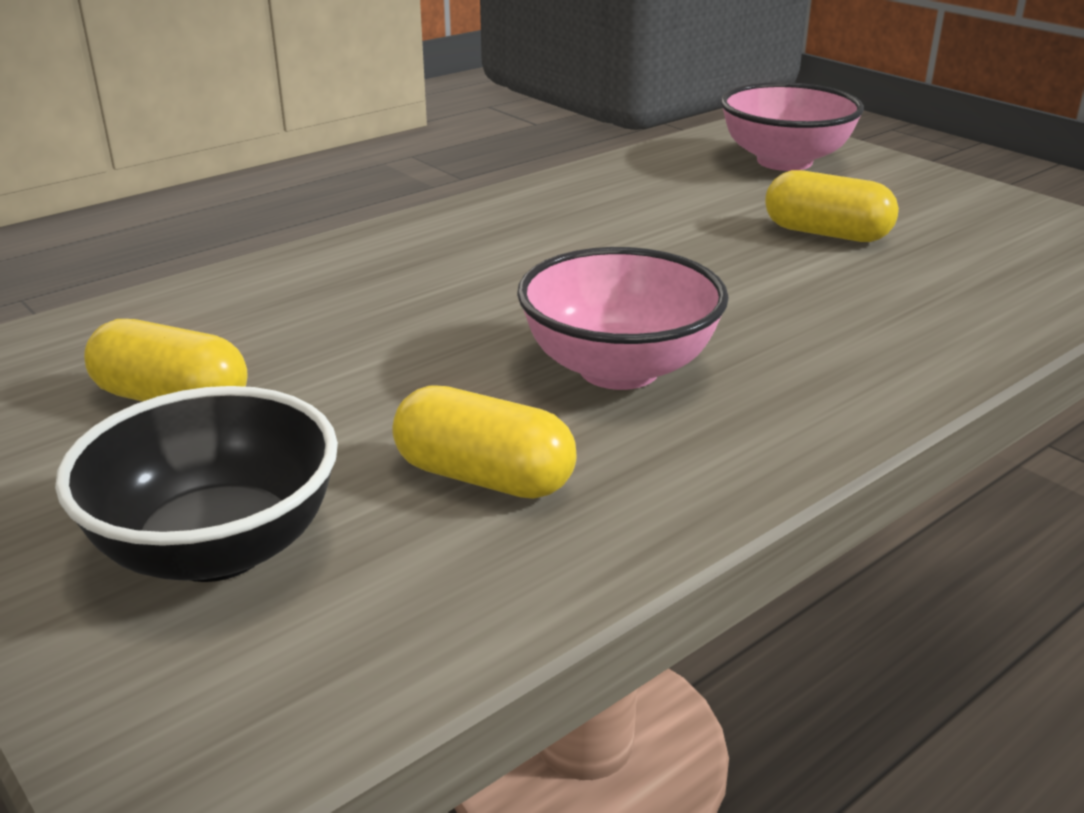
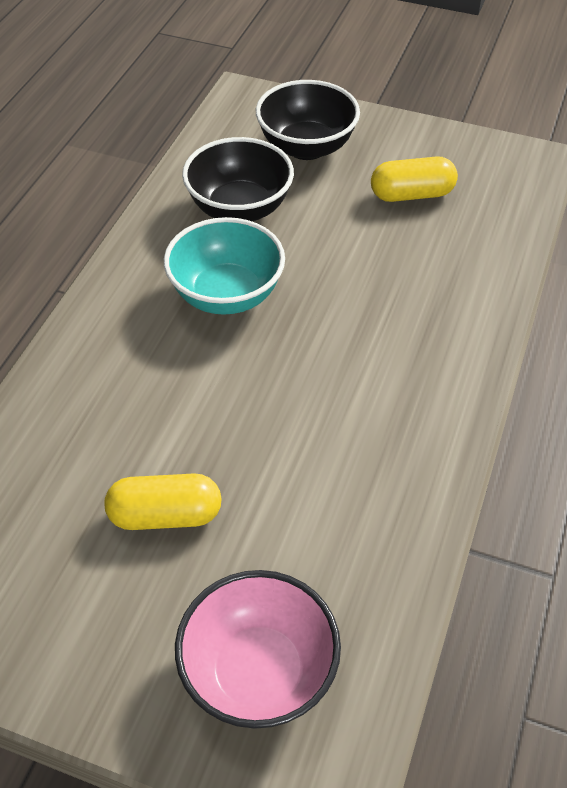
camera: 150 degrees right, 20 degrees up
yellow capsule [393,385,577,499] -> black bowl [182,137,294,221]
pink bowl [517,247,729,390] -> turquoise bowl [164,217,285,315]

